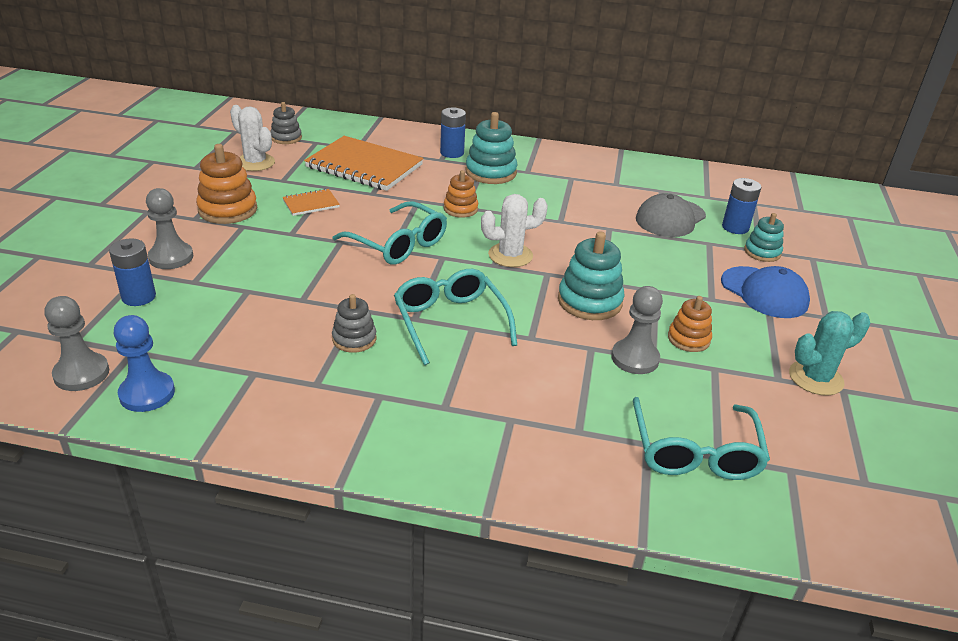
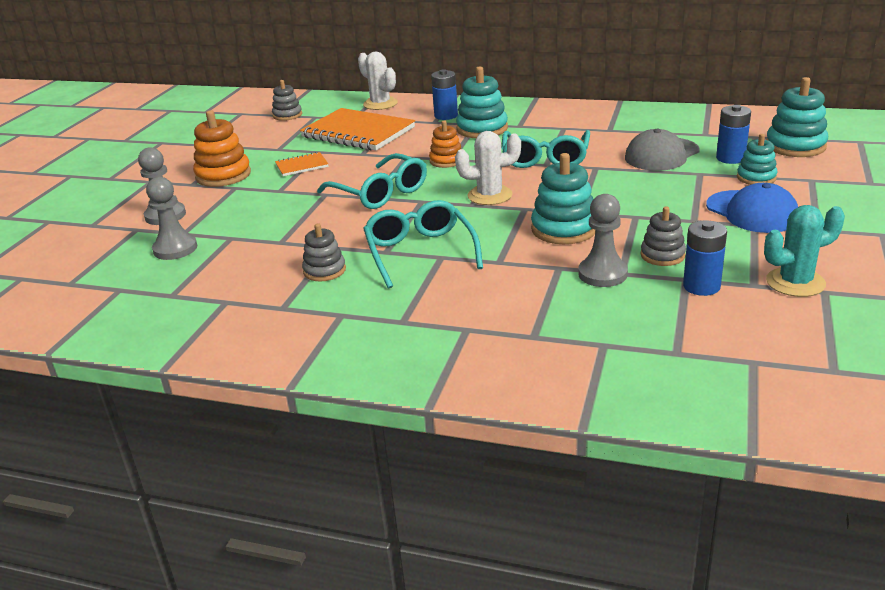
camera: 10 degrees right, 5 degrees down
grey pawn [44,296,109,391] -> grey pawn moved to [146,177,197,260]
blue battery [109,238,156,306] -> blue battery moved to [683,220,727,296]
blue pawn [113,315,175,412] -> none
white cactus [230,105,275,171] -> white cactus moved to [358,51,398,110]
turquoise glasses [633,397,770,480] -> turquoise glasses moved to [501,130,590,168]
orange stacking toy [668,296,712,352] -> grey stacking toy [641,207,686,266]
none -> turquoise stacking toy [767,77,828,157]

